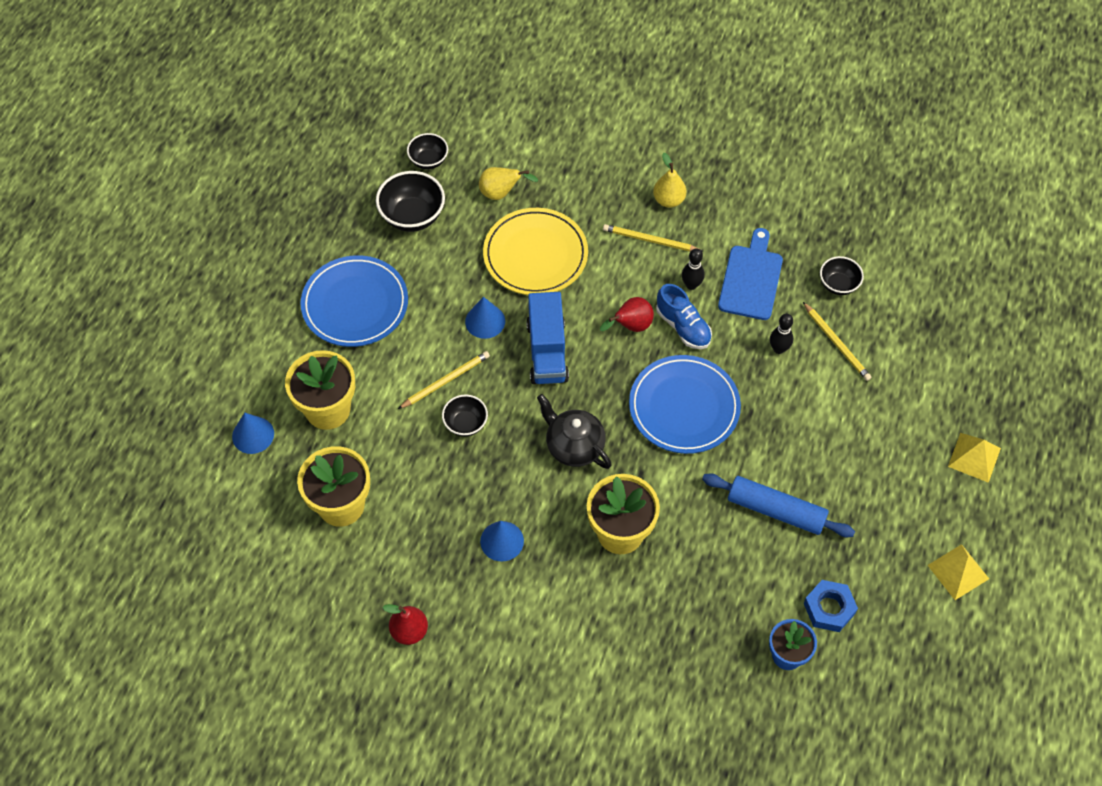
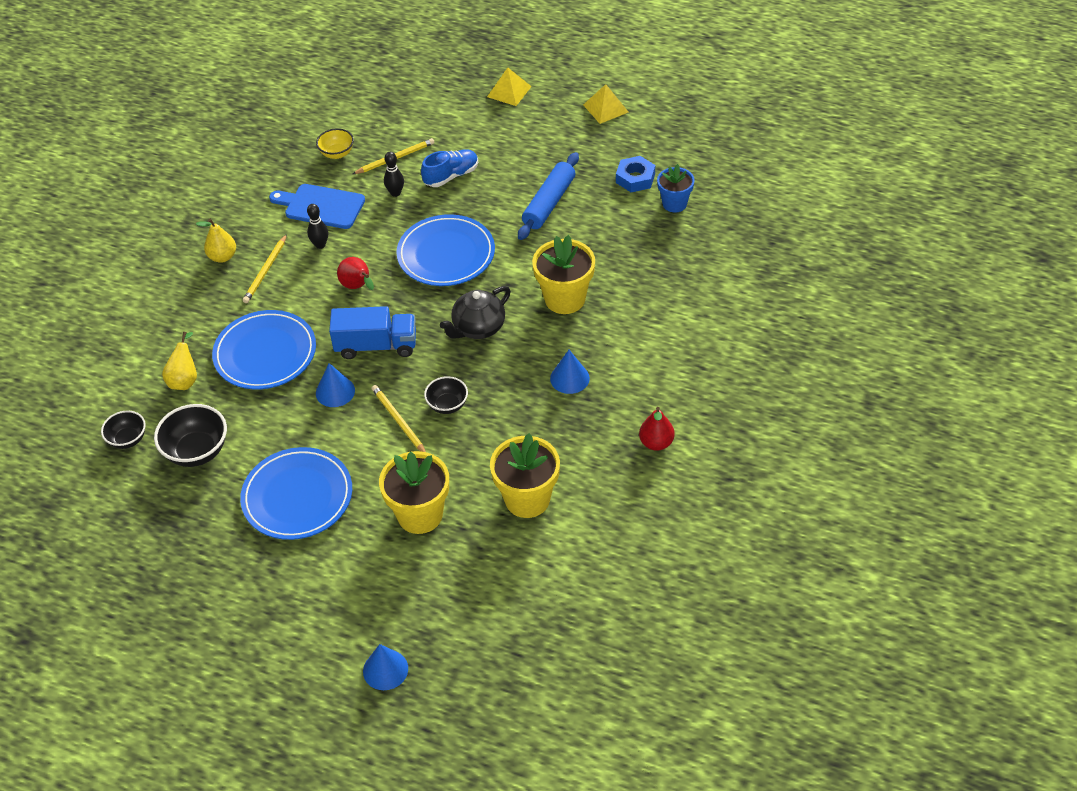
camera: 85 degrees left, 10 degrees down
blue cone [232,413,274,454] -> blue cone moved to [363,644,408,690]
yellow plate [483,208,588,295] -> blue plate [212,310,316,389]
blue shoe [656,284,712,349] -> blue shoe moved to [421,149,478,187]
black bowl [820,256,864,295] -> yellow bowl [316,128,354,159]

